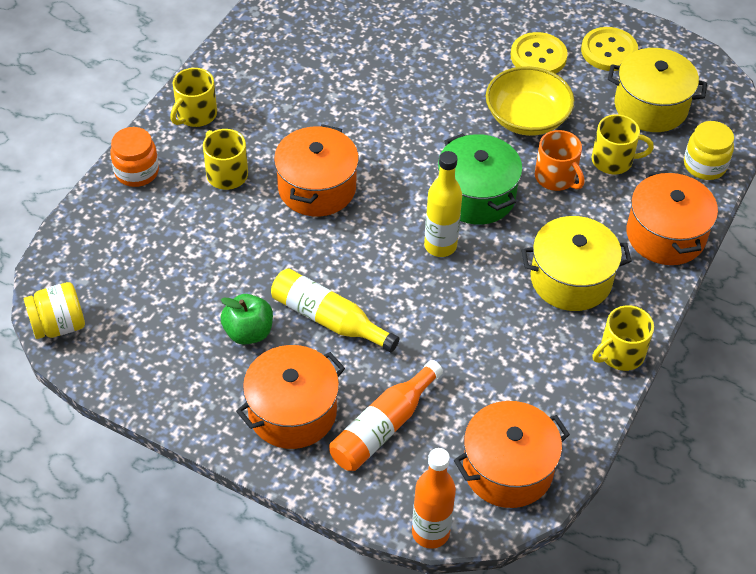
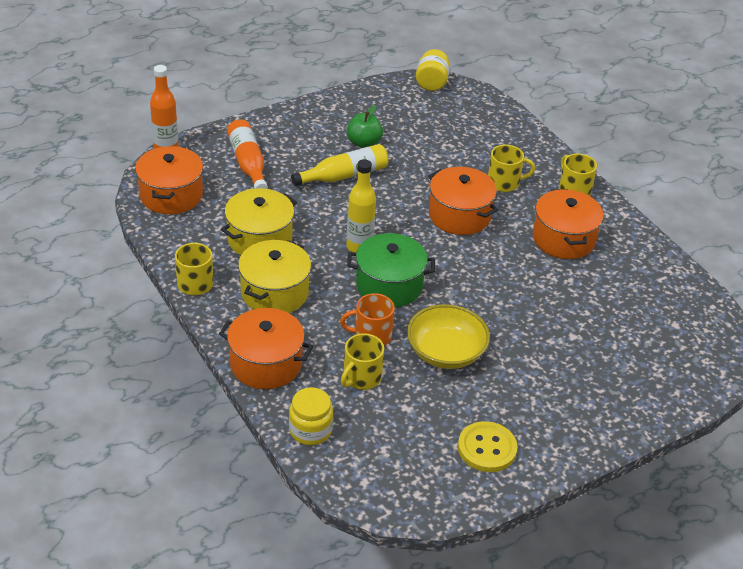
camera: 120 degrees right, 10 degrees down
orange jar [110,127,159,187] -> none
orange pot [236,345,345,449] -> orange pot moved to [532,189,604,259]
yellow button [511,32,568,74] -> none
yellow pot [608,48,707,132] -> yellow pot moved to [221,188,297,255]

